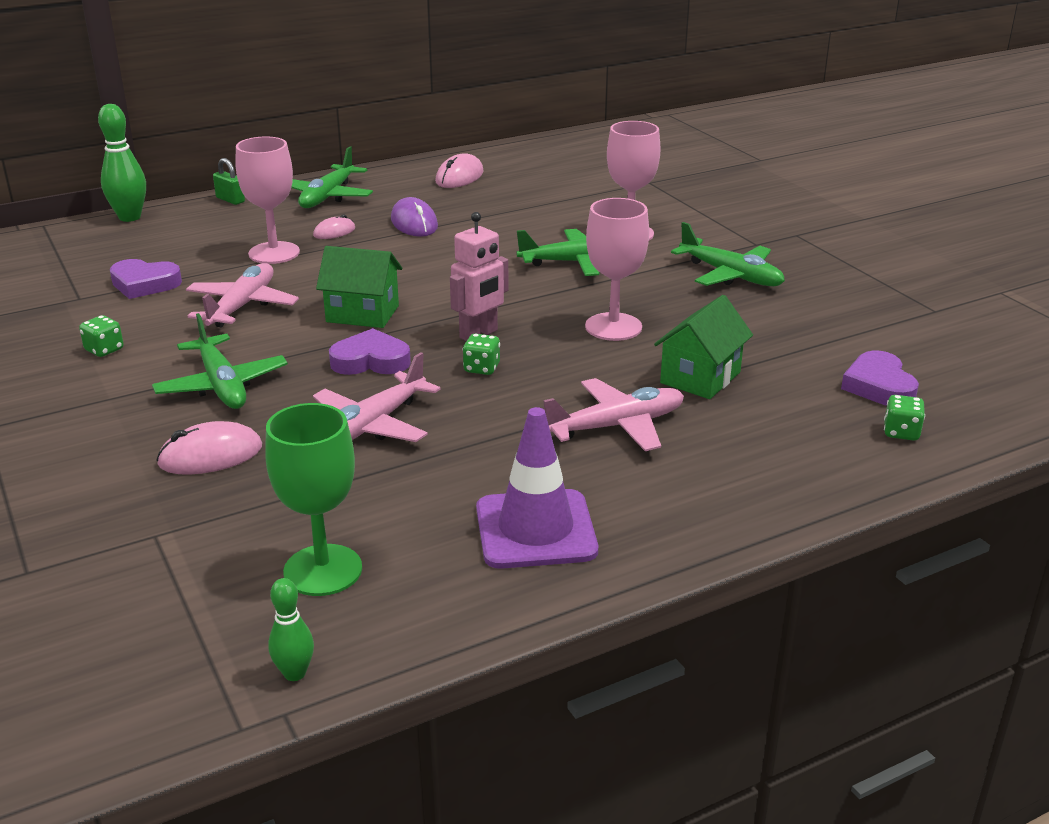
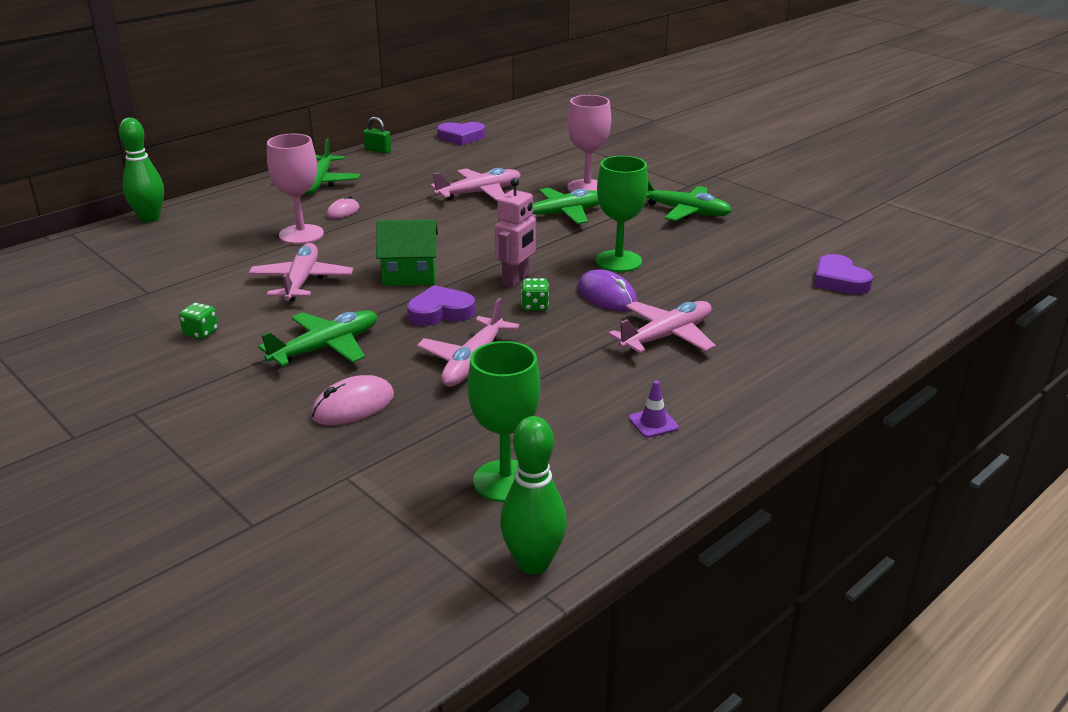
camera: 15 degrees left, 0 degrees up
purple heart [110,259,182,299] -> purple heart moved to [437,122,485,145]
green plane [152,313,288,409] -> green plane turned 90 degrees counterclockwise [258,310,377,366]
green padlock [213,158,245,205] -> green padlock moved to [363,117,391,154]
green bowling pin [268,578,314,681] -> green bowling pin [500,416,567,574], size x1.78
purple mouse [391,197,438,237] -> purple mouse moved to [578,269,637,311]
pink mouse [435,153,484,188] -> none
purple traffic cone [476,407,598,569] -> purple traffic cone [629,381,679,438], size x0.44
pink goblet [585,198,649,341] -> green goblet [596,156,648,272]
green house [654,295,753,399] -> none
green dice [884,395,925,441] -> none
none -> pink plane [430,168,521,201]

